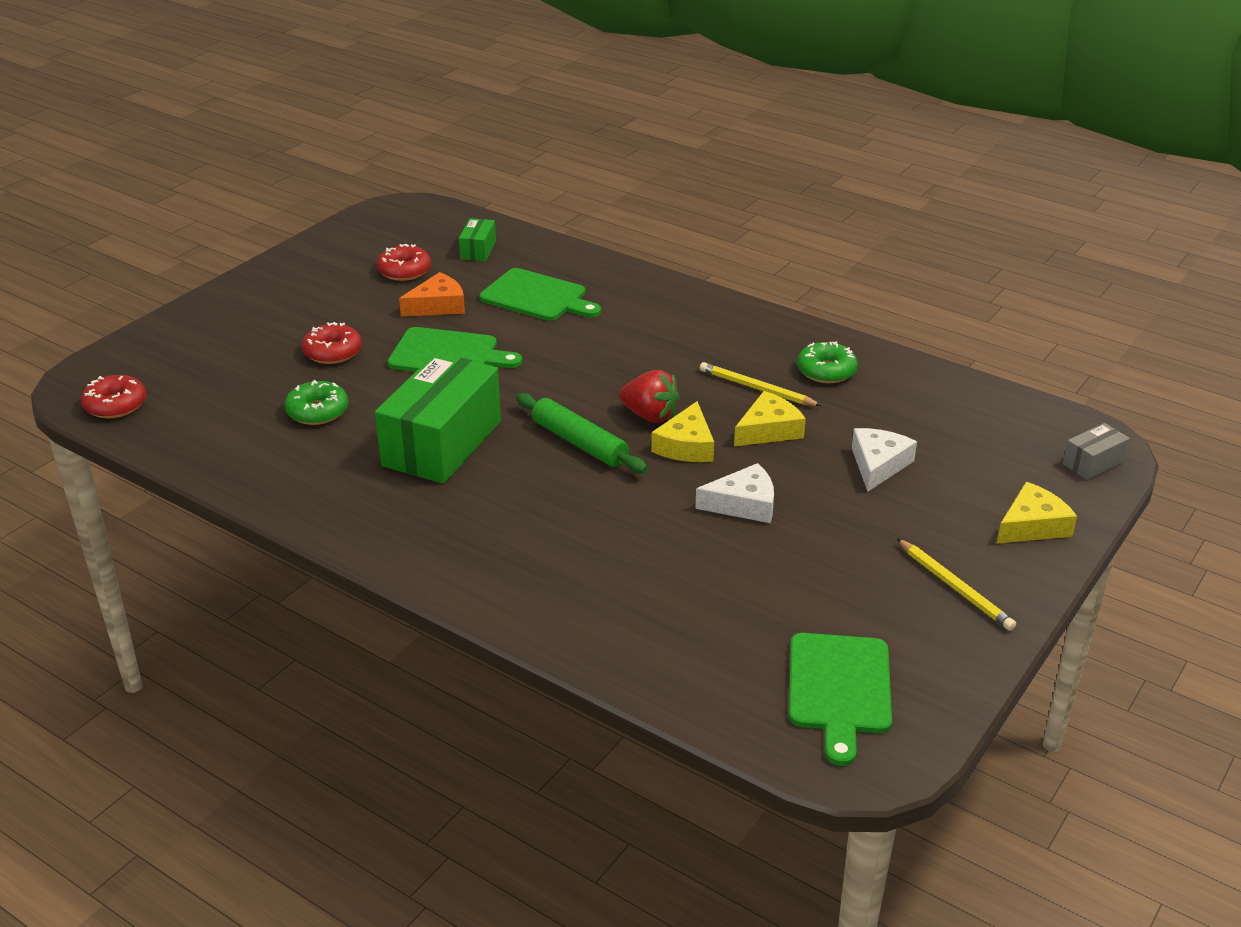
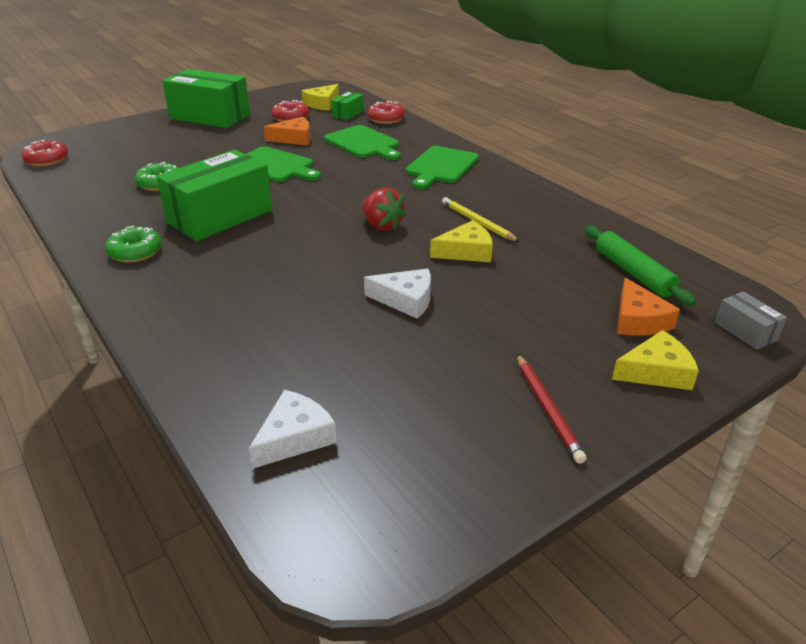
camera: 20 degrees right, 0 degrees up
red donut [302,322,362,364] -> red donut moved to [367,101,405,124]
green rolling pin [516,393,647,473] -> green rolling pin moved to [585,226,696,306]
yellow cheese [651,401,714,462] -> yellow cheese moved to [302,84,339,111]
green cutting board [789,633,892,766] -> green cutting board moved to [406,146,479,189]
green donut [797,341,858,383] -> green donut moved to [105,226,162,263]
white cheese [852,428,917,492] -> white cheese moved to [249,390,337,469]
yellow pencil [897,538,1016,631] -> red pencil [517,354,587,464]
grey box [1063,423,1130,480] -> grey box turned 75 degrees clockwise [715,291,787,350]
none -> green box [162,69,250,128]
none -> orange cheese [617,278,680,336]

